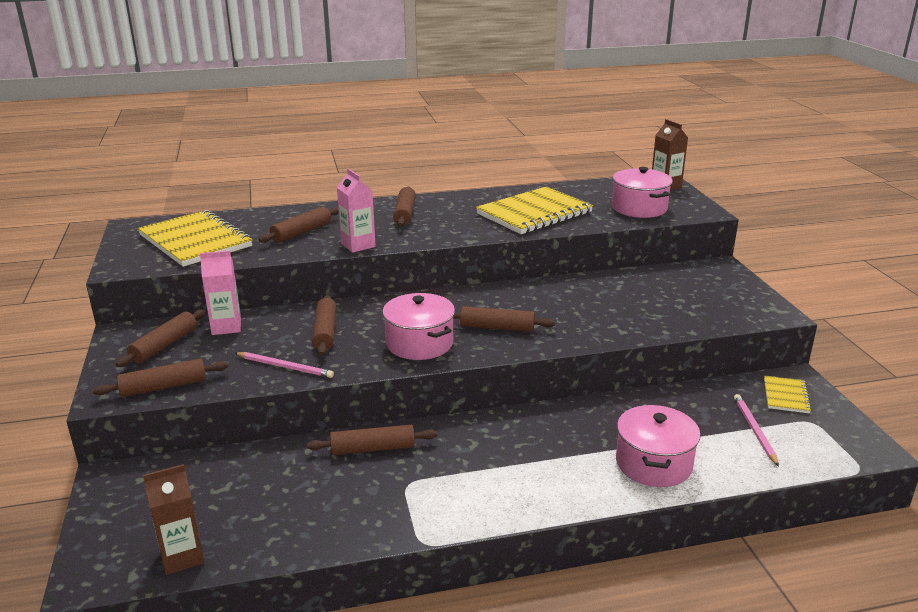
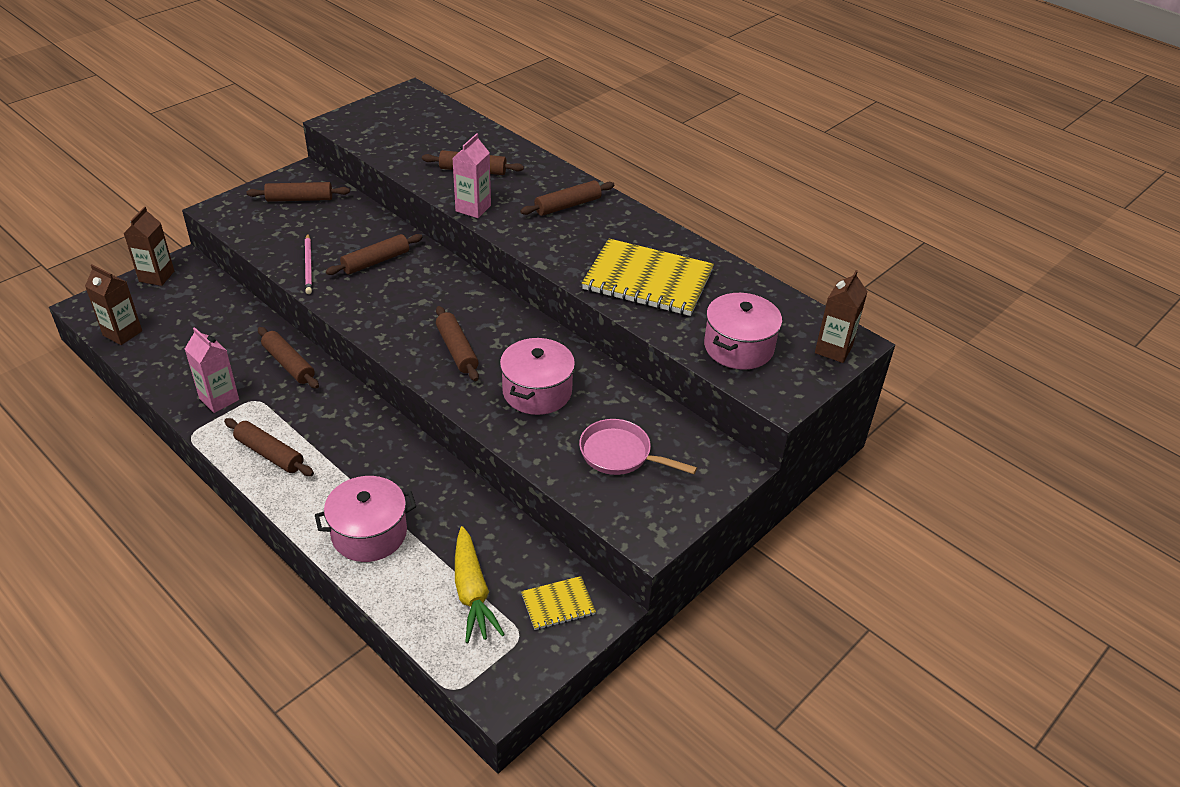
camera: 55 degrees right, 15 degrees up
brown rolling pin [93,359,228,397] -> brown rolling pin moved to [224,418,314,476]
yellow notebook [138,210,252,267] -> none
pink carton [200,251,241,335] -> pink carton moved to [185,327,239,413]
pink pot [382,293,455,360] -> pink pot moved to [500,338,575,415]
pink pencil [734,394,779,466] -> yellow carrot [455,526,505,643]
none -> brown carton [123,207,174,286]
none -> pink pan [579,419,697,475]

